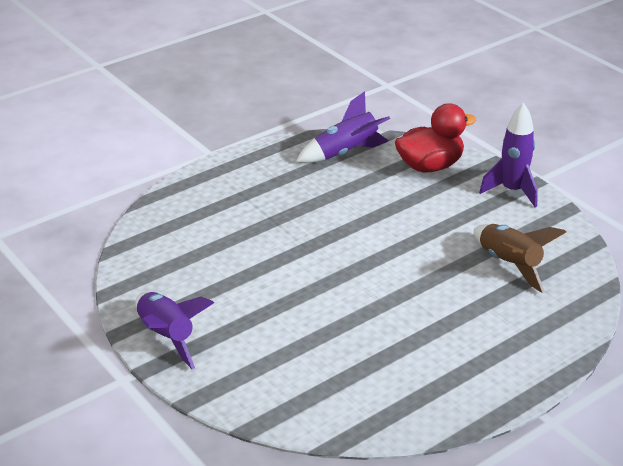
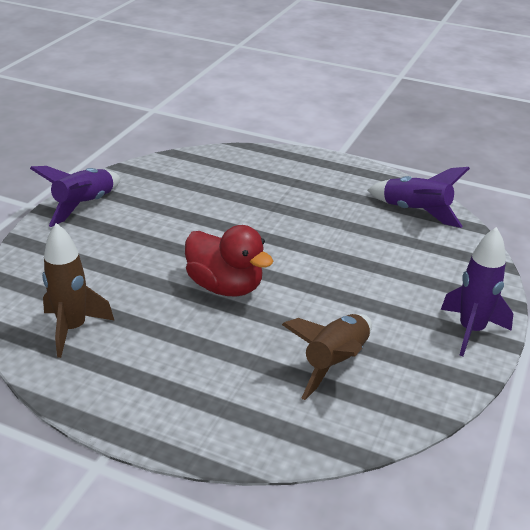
camera: 60 degrees right, 0 degrees up
red duck [395,103,476,172] -> red duck moved to [185,225,273,297]
none -> brown rocket [42,223,115,358]

